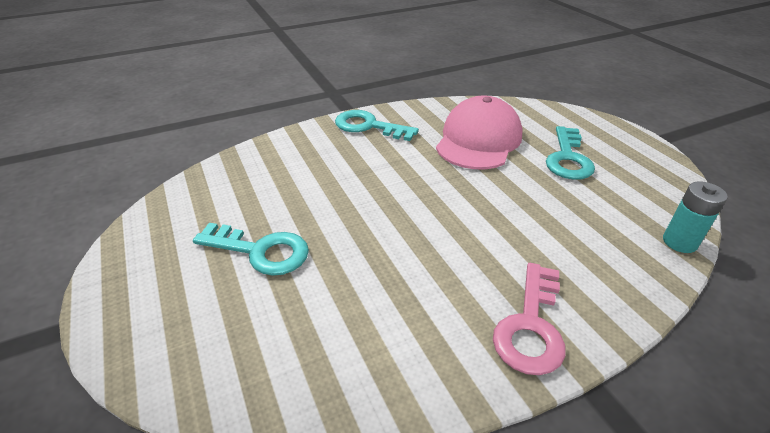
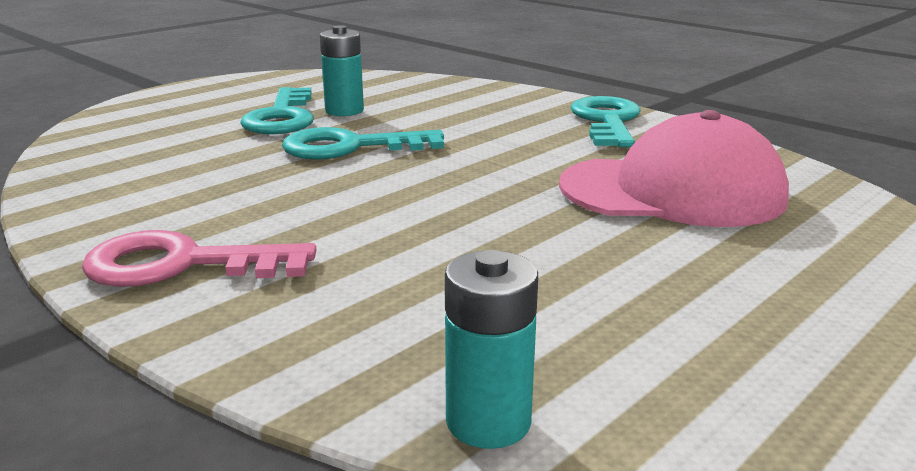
camera: 70 degrees right, 15 degrees down
turquoise key [546,126,595,180] -> turquoise key moved to [282,127,444,160]
none -> turquoise battery [320,25,364,116]

